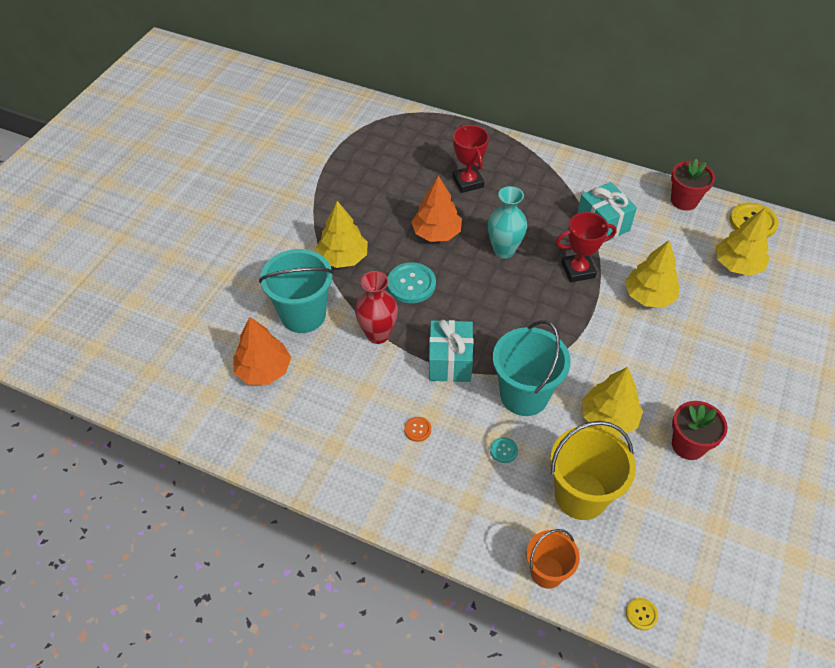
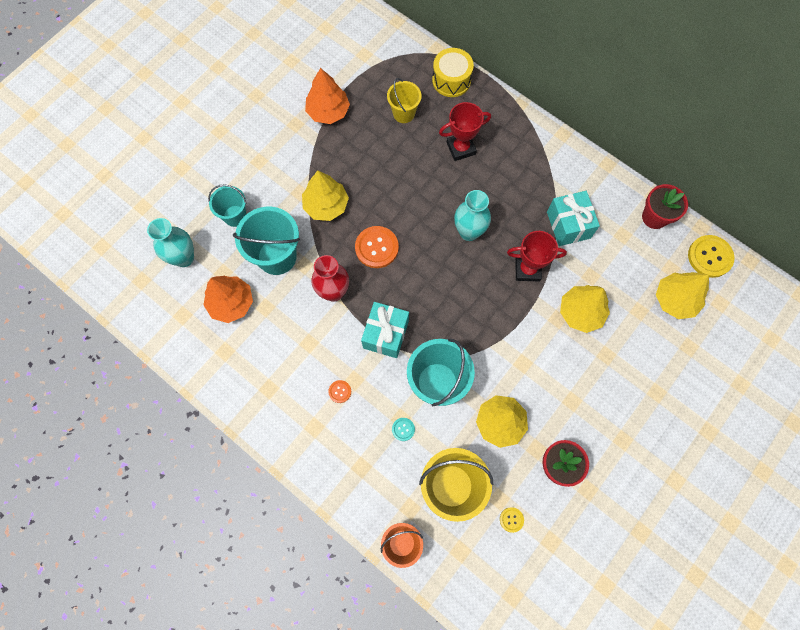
camera: 15 degrees right, 20 degrees up
turquoise button [387,262,436,303] -> orange button [355,226,399,268]
orange tree [411,175,462,242] -> orange tree moved to [305,68,350,124]
red trophy [452,125,489,193] -> red trophy turned 75 degrees clockwise [439,102,491,161]
yellow button [626,598,658,630] -> yellow button moved to [500,507,524,533]
none -> turquoise vase [147,218,194,267]
none -> turquoise bucket [208,184,247,227]
none -> yellow bucket [387,78,422,123]
none -> yellow drum [432,48,474,97]

